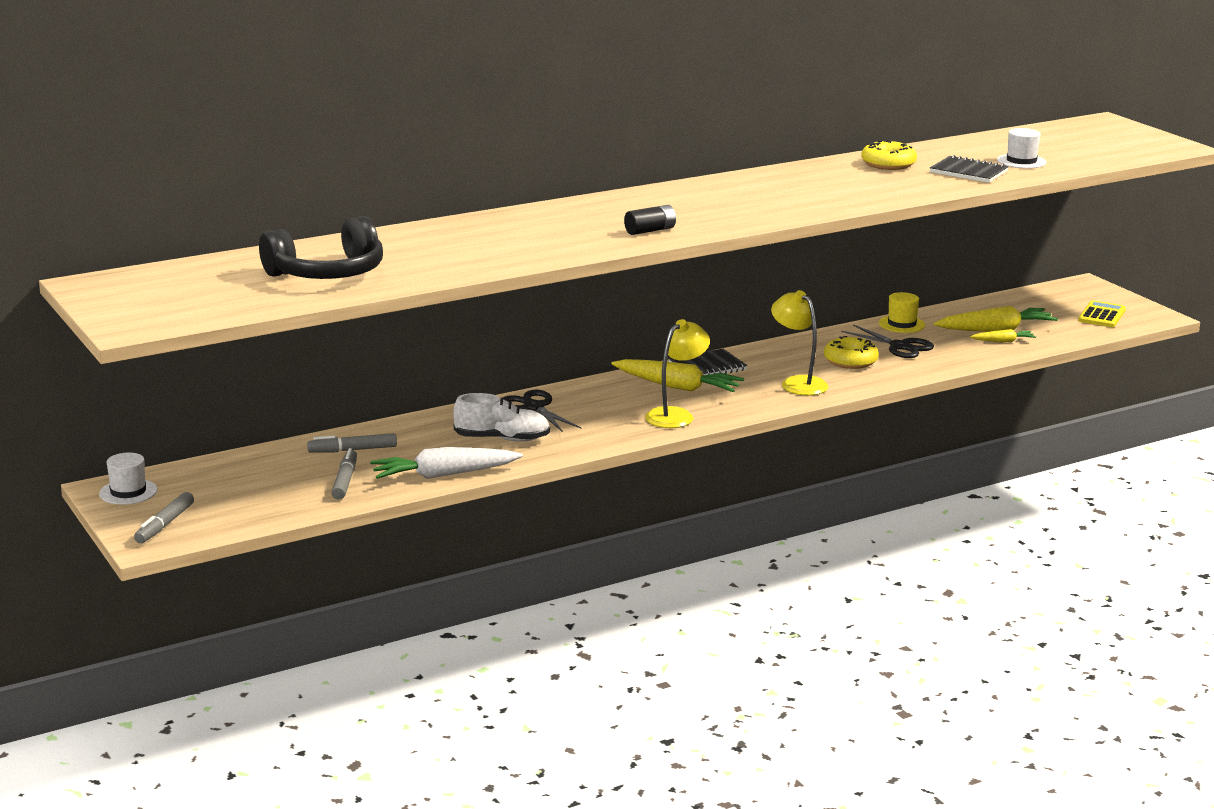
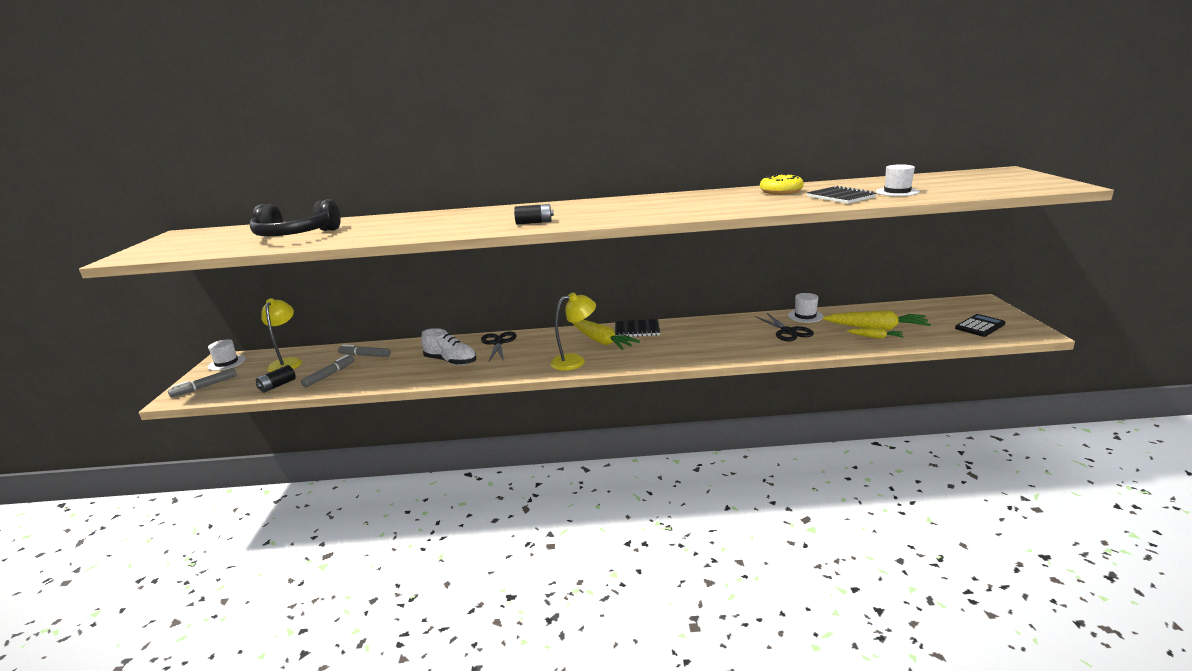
camera: 30 degrees right, 0 degrees up
white carrot [370,447,523,479] -> none
yellow lamp [771,290,828,396] -> yellow lamp moved to [261,298,302,372]
yellow donut [824,336,879,369] -> none
yellow hat [879,292,925,333] -> white hat [788,293,823,323]
yellow calculator [1078,300,1126,327] -> black calculator [955,314,1005,337]
none -> black battery [256,365,296,393]

